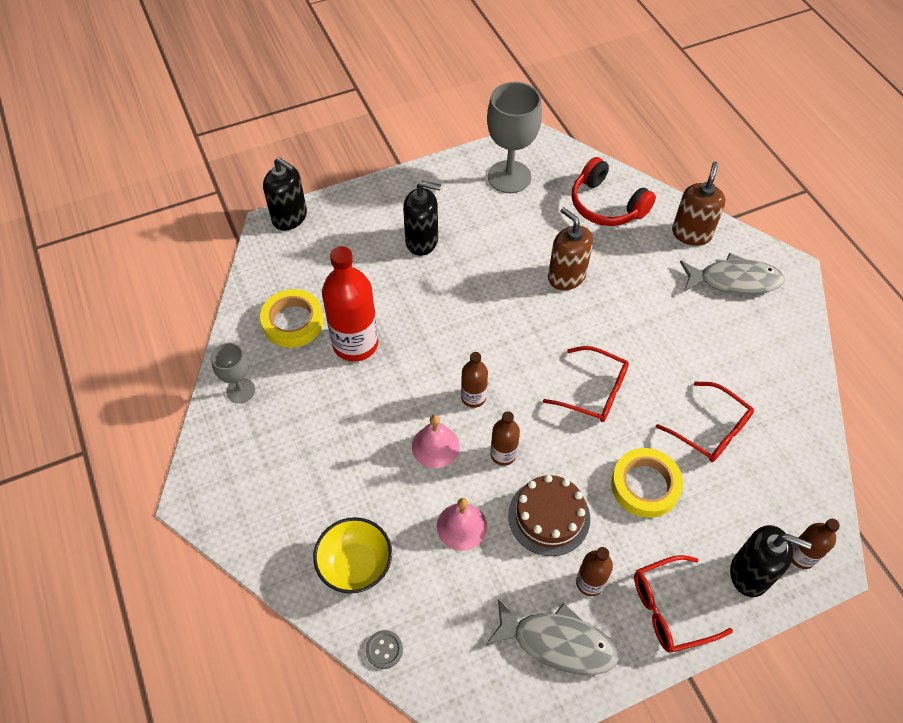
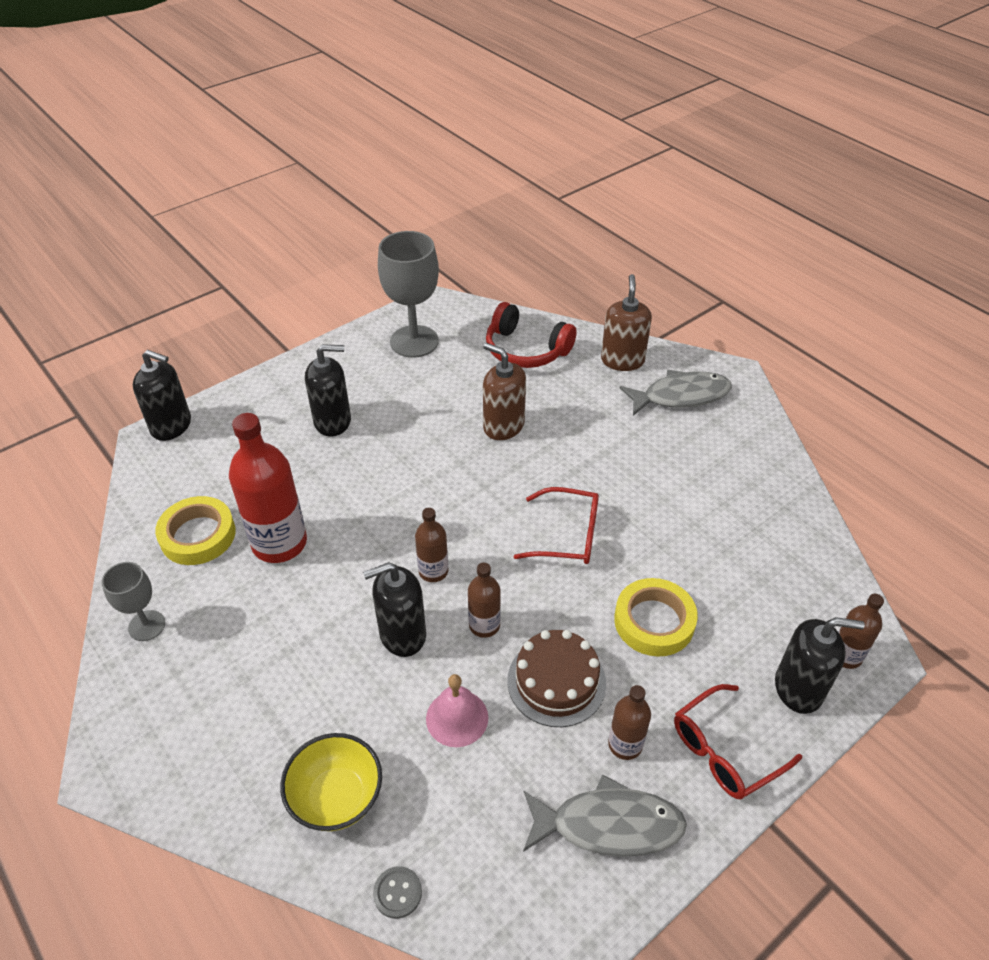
camera: 15 degrees left, 10 degrees down
pink bell [412,415,460,468] -> black soap dispenser [363,562,426,657]
red glasses [656,382,754,462] -> none

